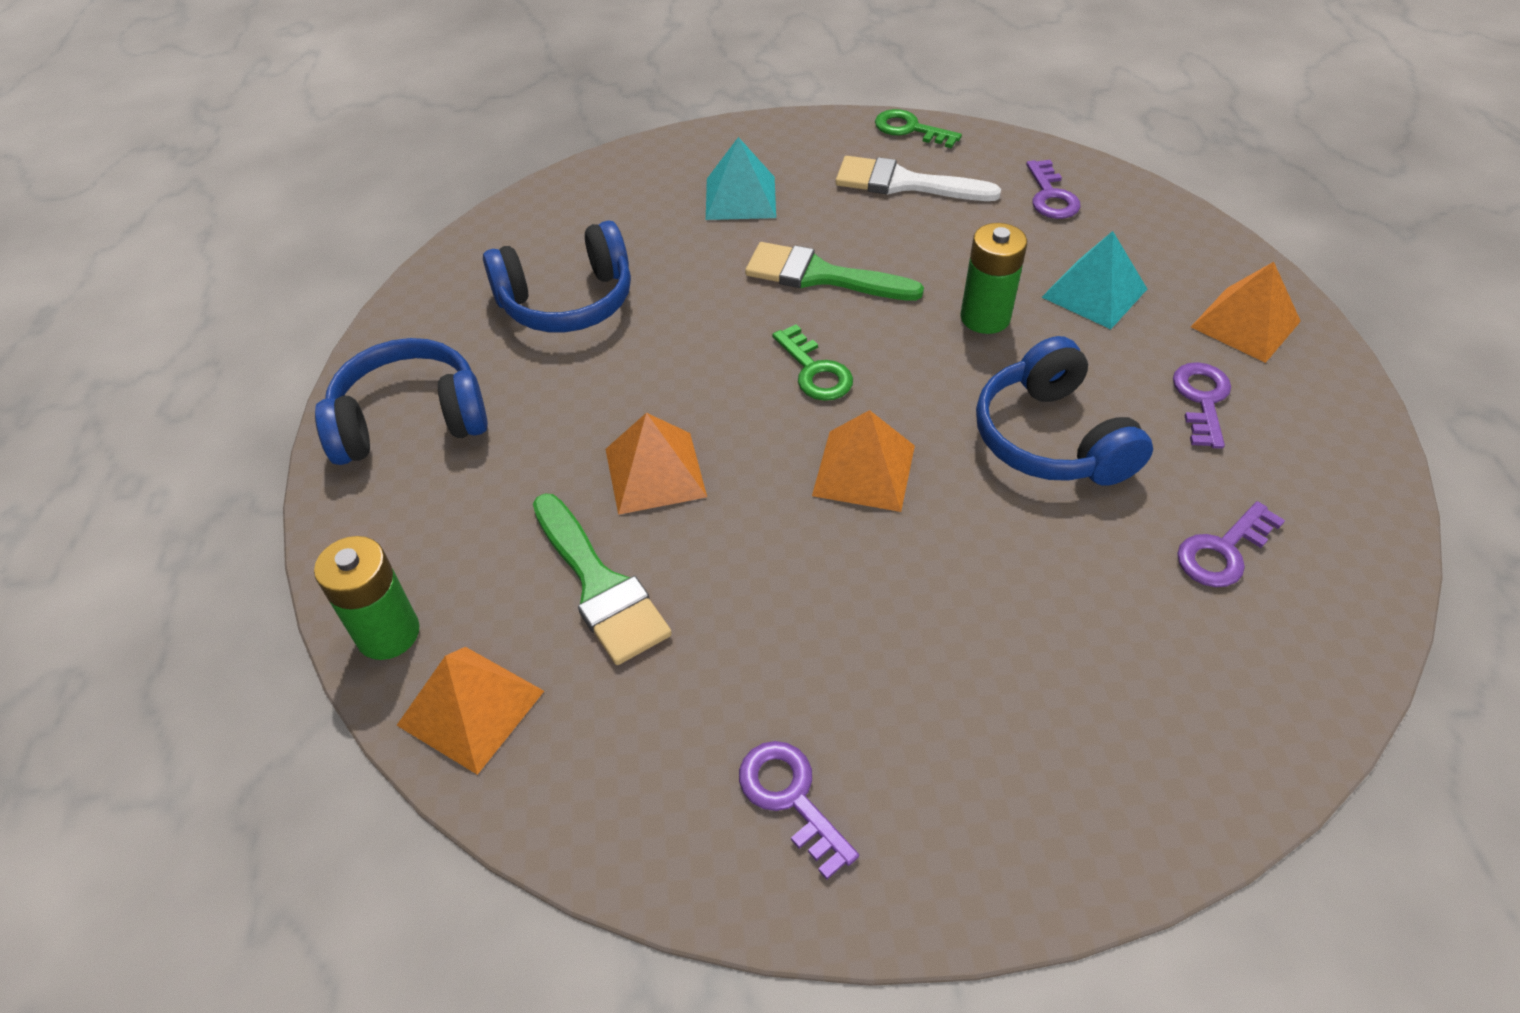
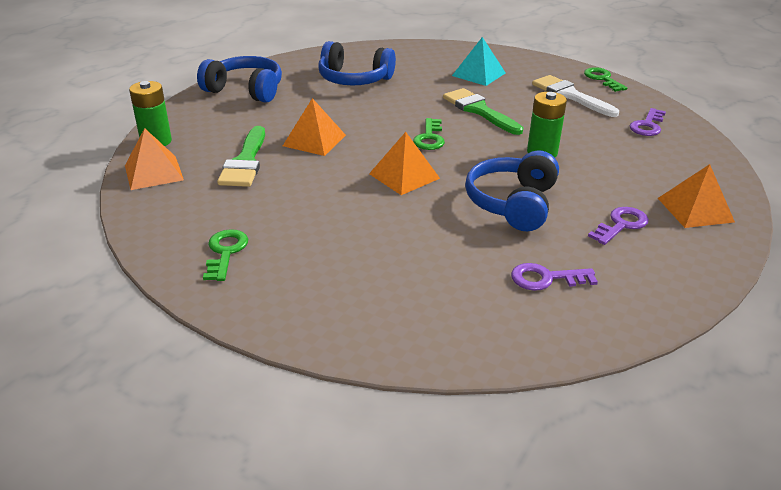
camera: 35 degrees right, 15 degrees down
purple key [739,741,859,880] -> green key [203,229,248,281]
turquoise pyramid [1042,231,1147,329] -> none

